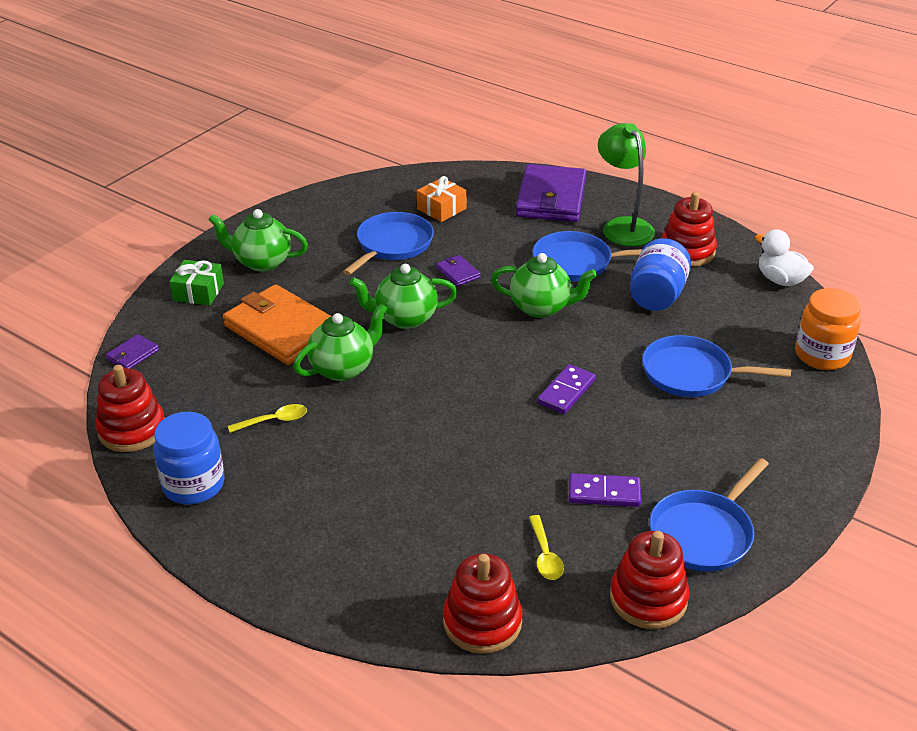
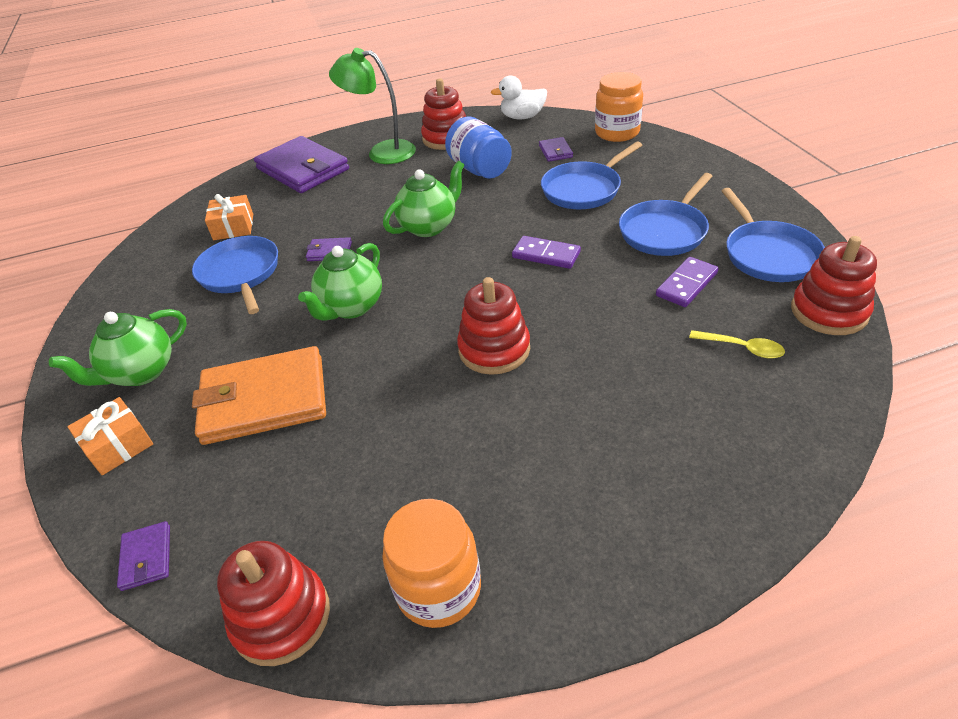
camera: 50 degrees left, 5 degrees up
blue jar [154,412,224,504] -> orange jar [382,499,481,628]
green gift [169,260,224,305] -> orange gift [67,397,153,475]
yellow spoon [228,404,307,433] -> none
green teapot [293,303,388,381] -> none
red stacking toy [443,553,523,654] -> red stacking toy moved to [457,277,530,375]
blue pan [532,231,642,281] -> blue pan moved to [619,173,713,256]
purple domino [537,364,596,414] -> purple domino turned 45 degrees counterclockwise [512,236,581,269]
none -> purple wallet [539,137,573,162]

